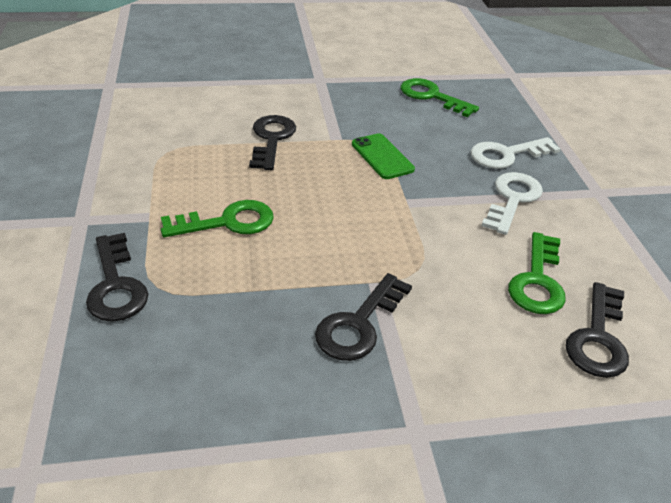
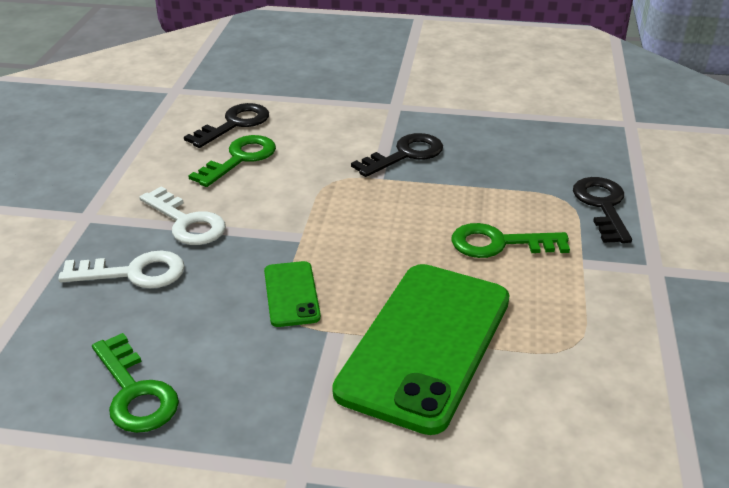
camera: 160 degrees left, 5 degrees down
black key [249,115,296,170] -> green phone [332,264,510,435]
white key [482,172,543,235] -> white key turned 90 degrees counterclockwise [139,186,226,245]

